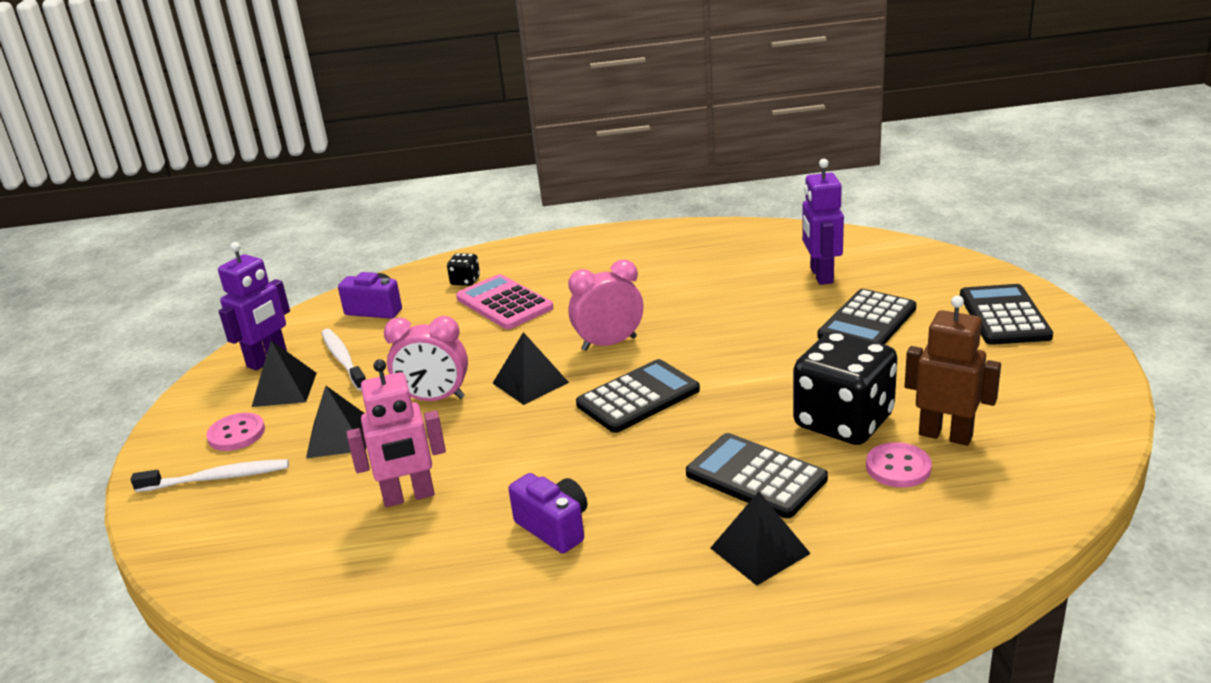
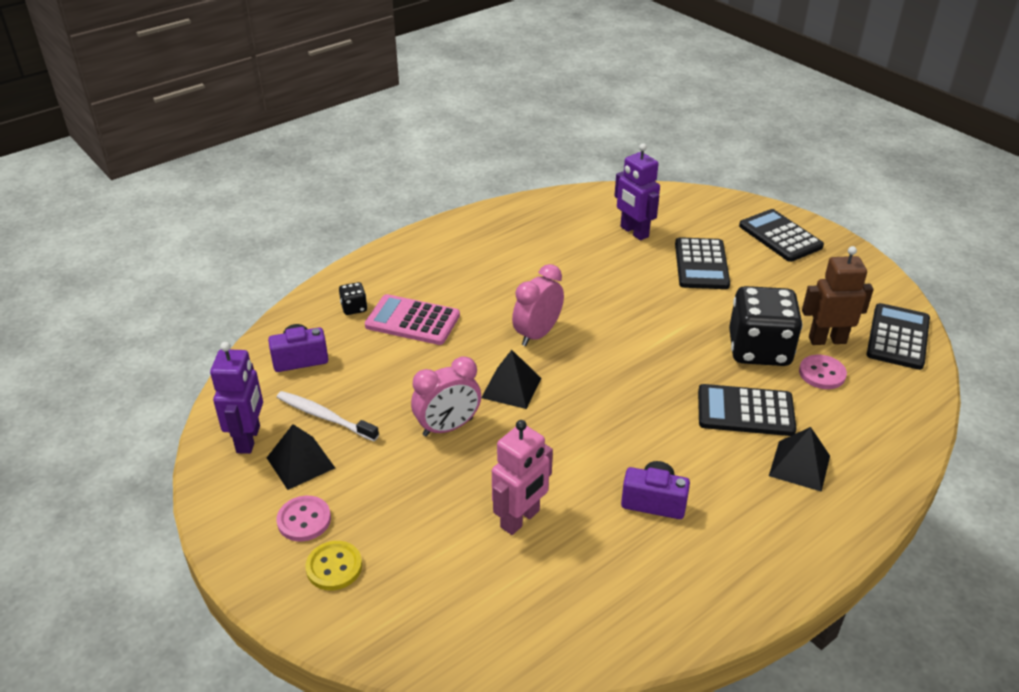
camera: 35 degrees left, 10 degrees up
white toothbrush [131,459,289,492] -> yellow button [305,541,362,590]
black pyramid [306,386,366,458] -> none
black calculator [576,359,700,433] -> black calculator moved to [867,303,930,370]

